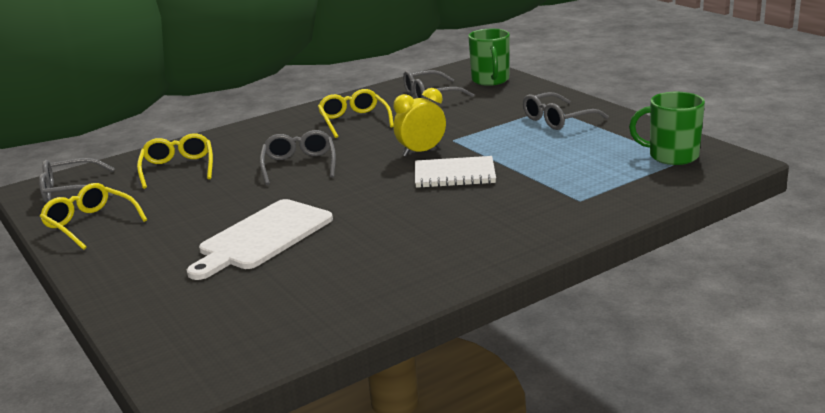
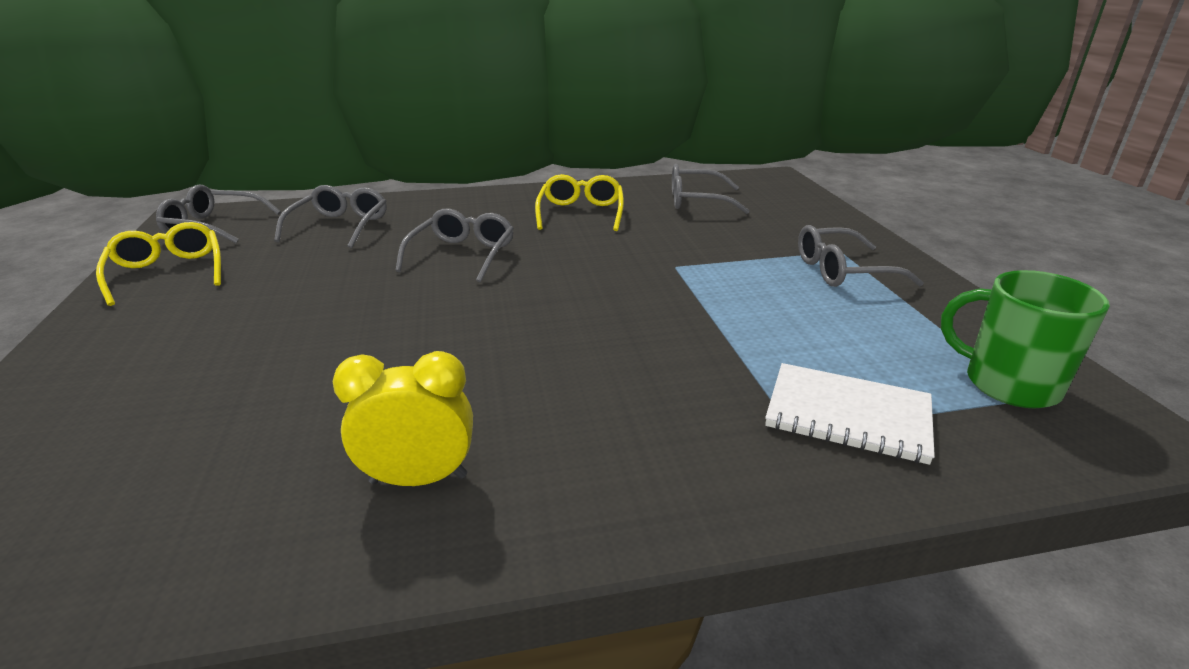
camera: 20 degrees right, 5 degrees up
yellow glasses [137,133,213,189] -> grey glasses [274,185,387,248]
white cutting board [187,199,333,280] -> none
yellow clock [393,88,446,156] -> yellow clock moved to [333,351,473,486]
white notebook [415,156,496,188] -> white notebook moved to [765,363,935,465]
green mug [468,29,510,86] -> none

